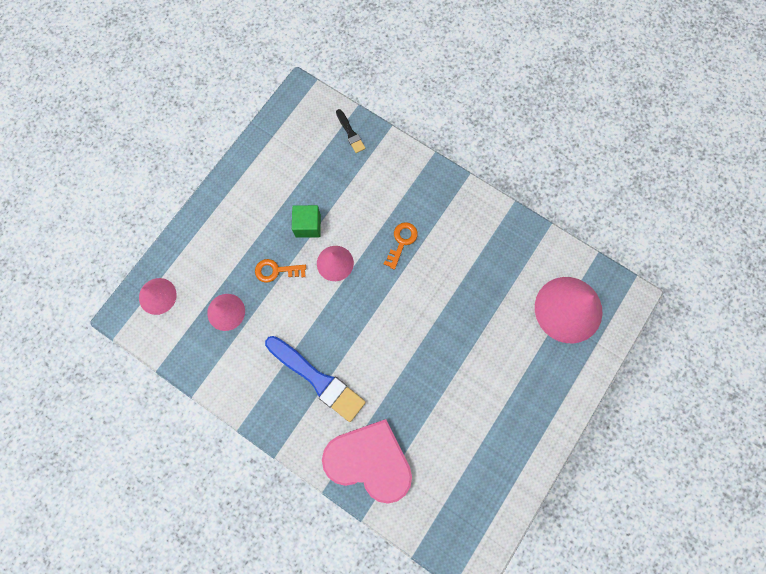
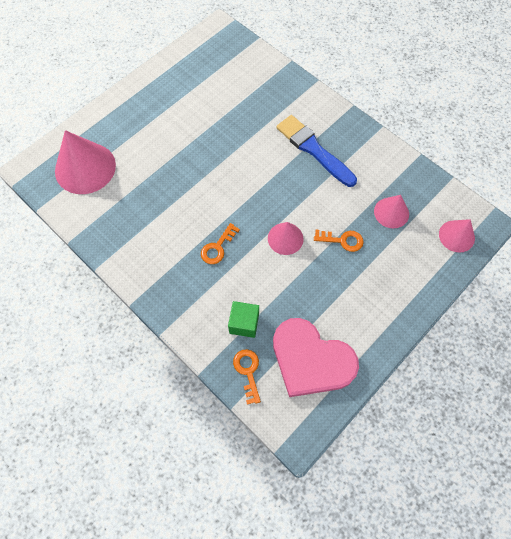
camera: 170 degrees left, 10 degrees down
green cube [292,205,321,238] -> green cube moved to [228,301,259,338]
pink heart [322,419,412,504] -> pink heart moved to [273,318,359,397]
black brush [336,109,365,153] -> orange key [233,349,261,405]

